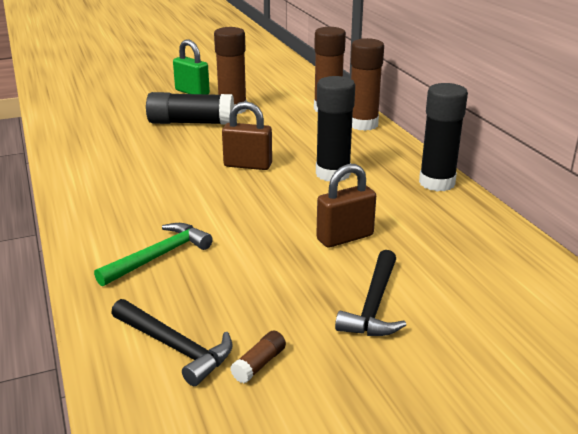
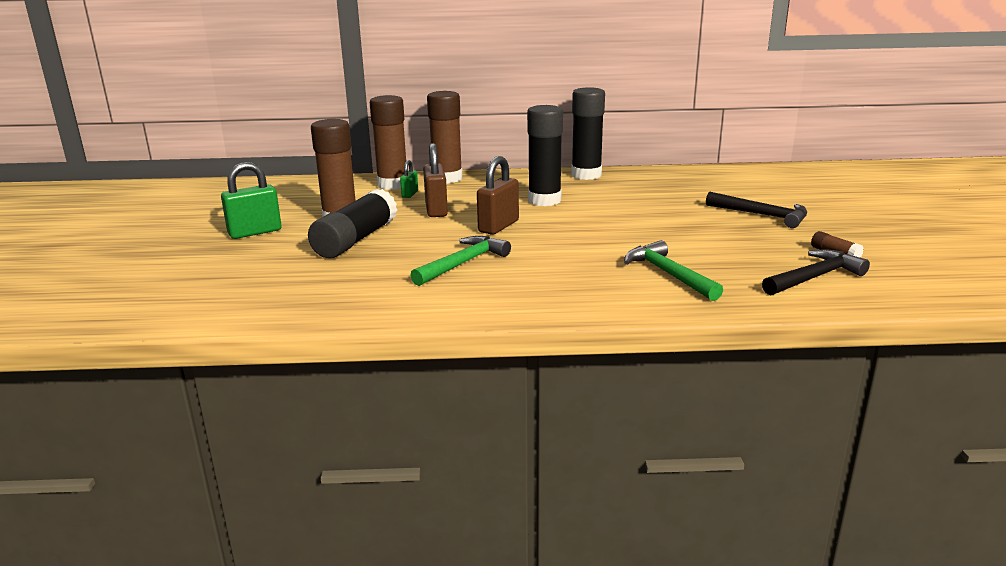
camera: 70 degrees left, 5 degrees down
brown padlock [316,164,376,248] -> brown padlock moved to [423,143,448,217]
none -> green padlock [400,160,418,198]
none -> green hammer [410,236,511,286]

